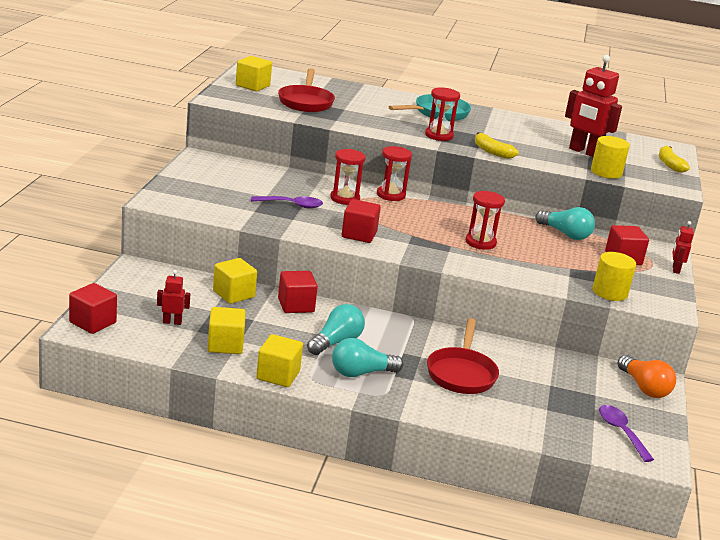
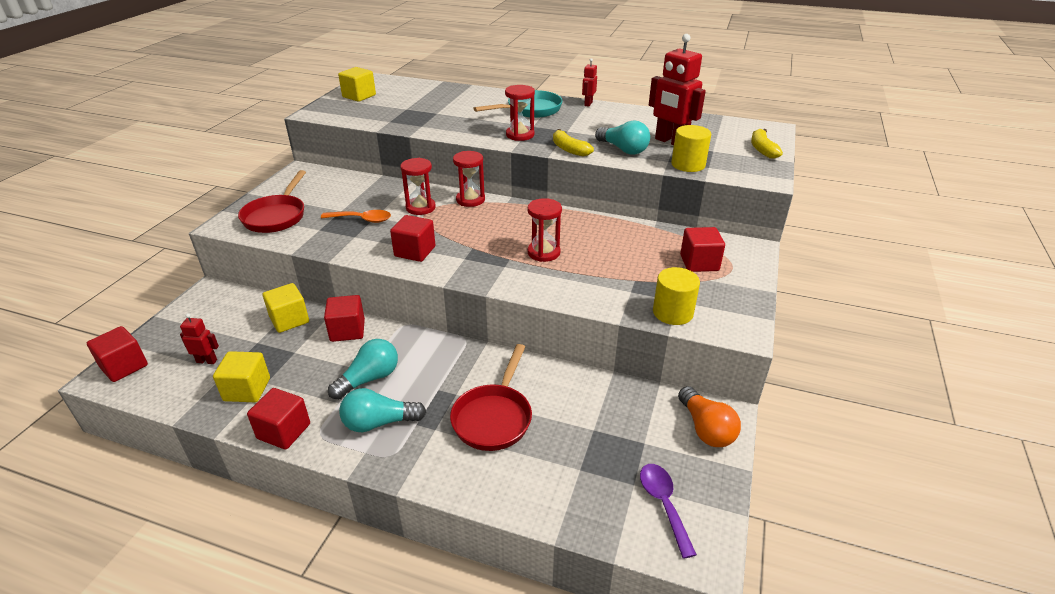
camera: 10 degrees right, 10 degrees up
purple spoon [251,196,323,209] -> orange spoon [321,210,391,223]
yellow cube [256,334,303,387] -> red cube [247,388,310,450]
red pan [278,68,335,112] -> red pan moved to [238,170,306,233]
turquoise light bulb [535,207,595,240] -> turquoise light bulb moved to [595,120,650,155]
red robot [672,221,694,274] -> red robot moved to [582,58,597,107]

